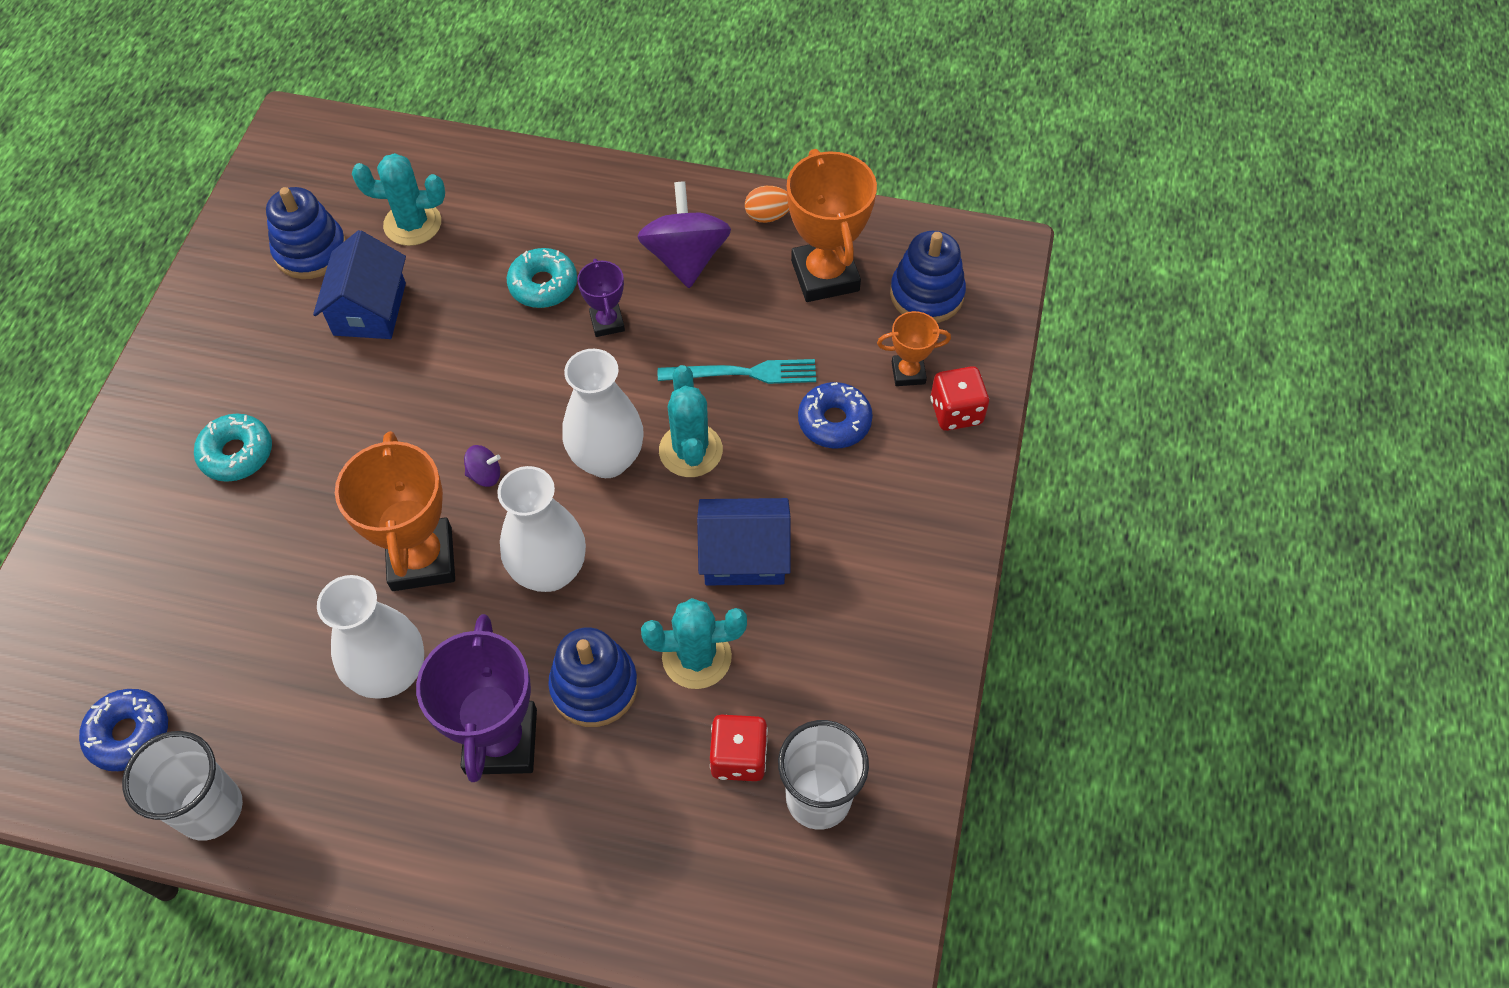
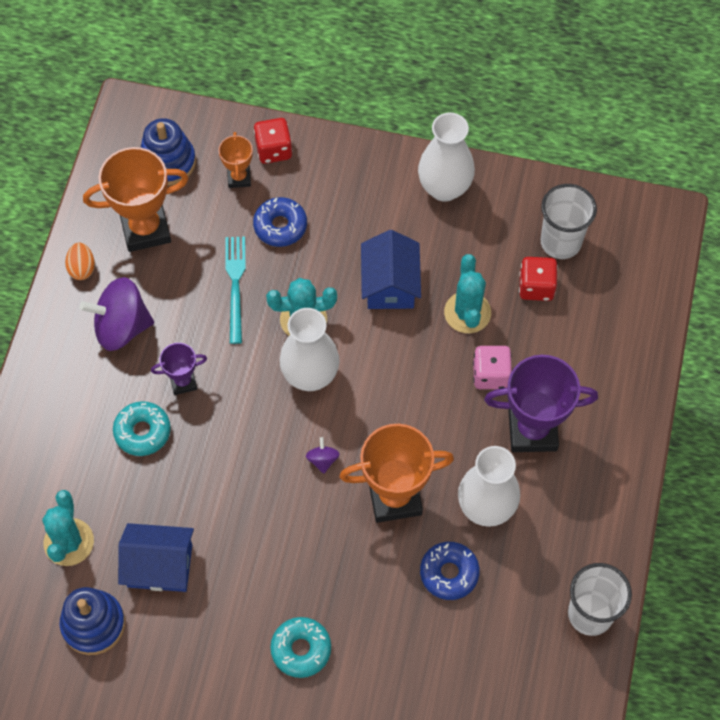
camera: 90 degrees left, 5 degrees up
blue donut [79,689,168,771] -> blue donut moved to [420,542,480,600]
white vase [497,466,586,592] -> white vase moved to [418,113,475,202]
blue stacking toy [548,628,638,727] -> pink dice [473,346,512,389]

